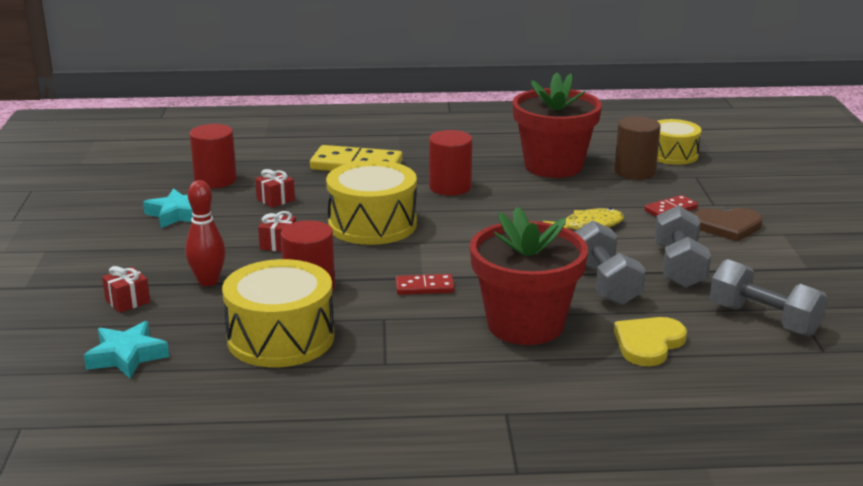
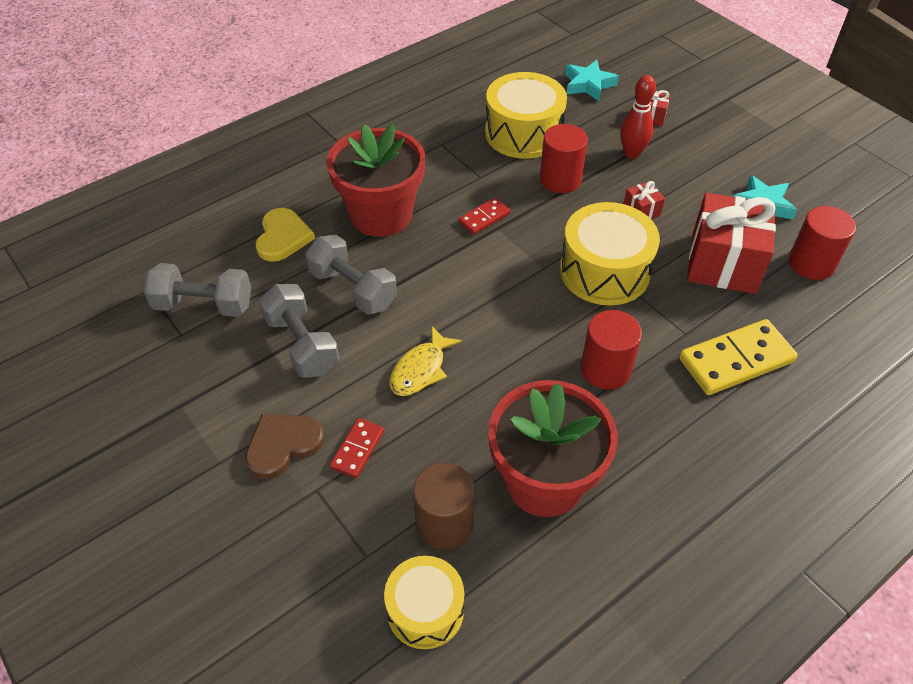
camera: 145 degrees right, 25 degrees up
red gift [255,169,295,208] -> red gift [687,193,776,294], size x2.34

